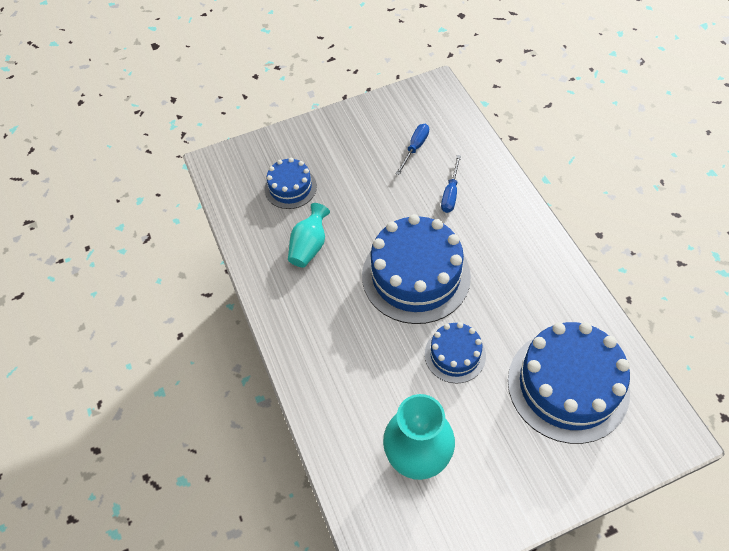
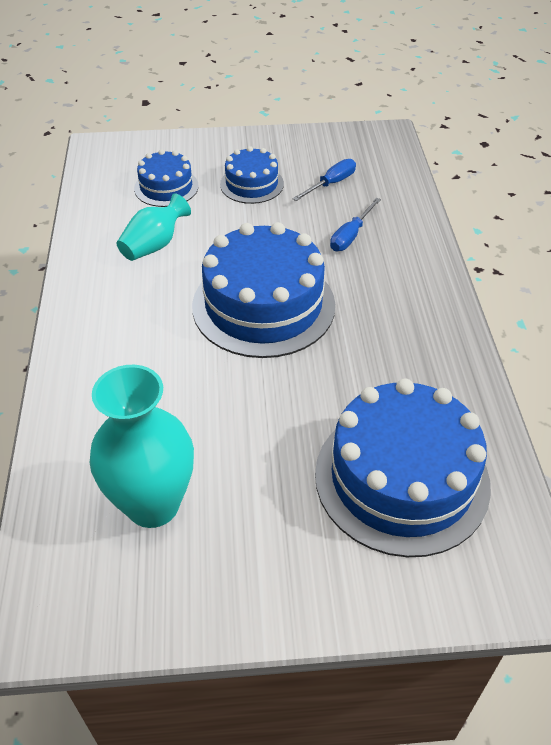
camera: 15 degrees right, 10 degrees down
blue cake [425,322,486,383] -> blue cake moved to [220,146,284,204]

